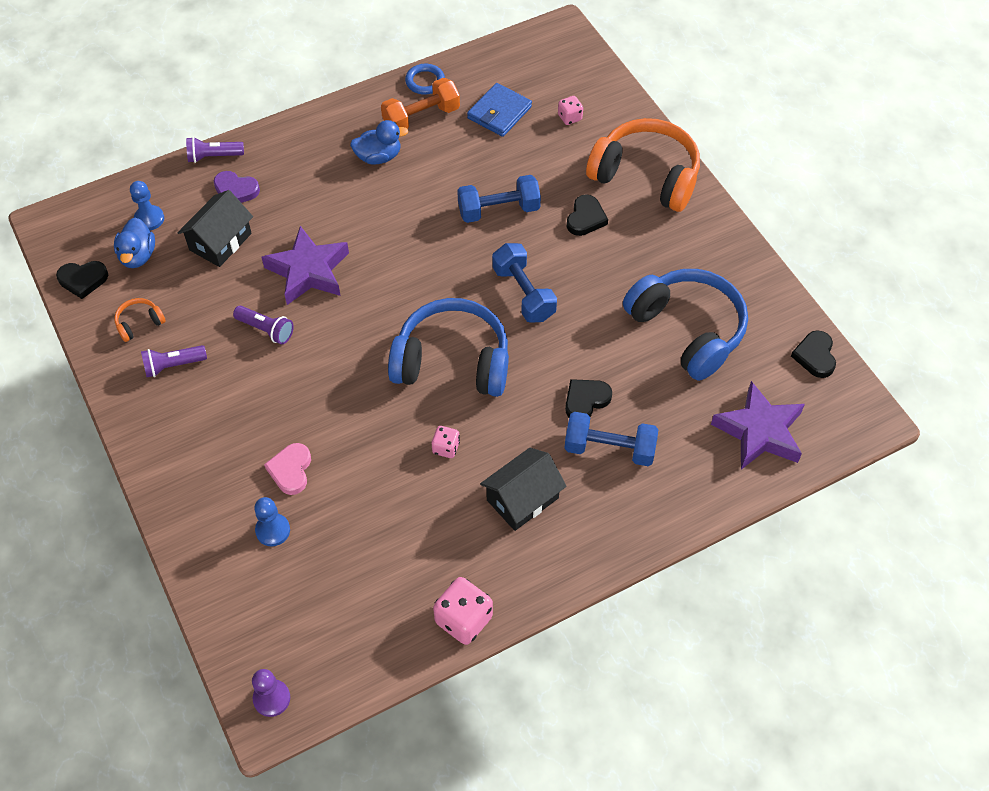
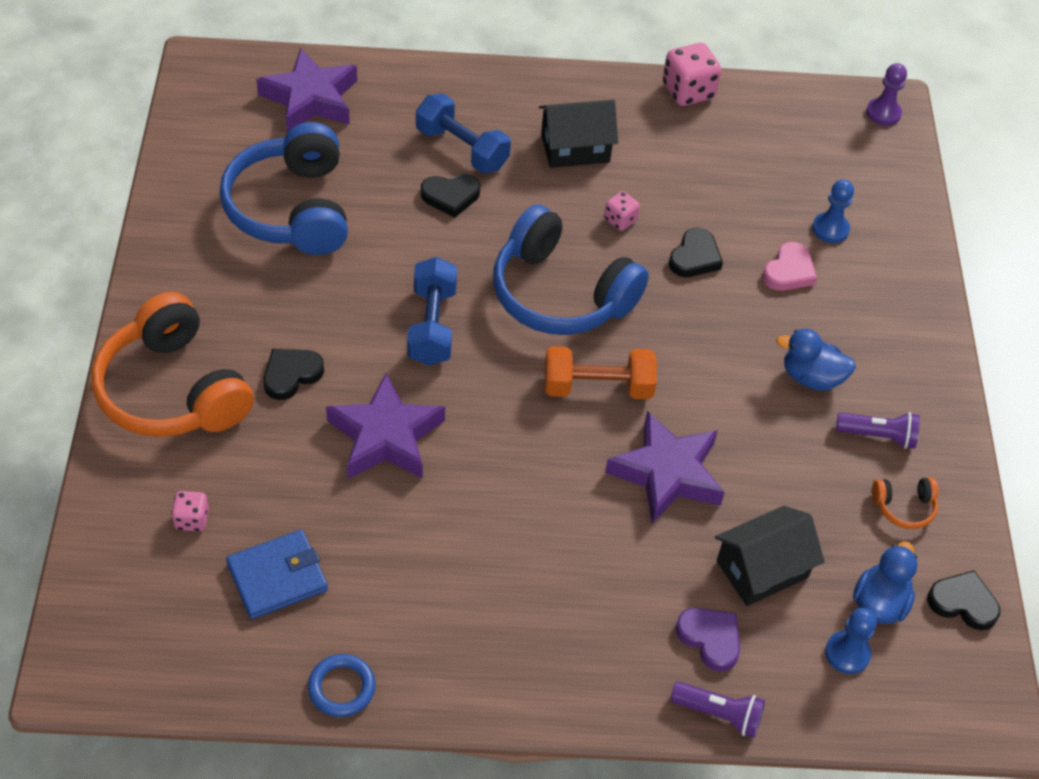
camera: 155 degrees left, 5 degrees down
purple flashlight [233,306,294,344] -> none
blue duck [350,120,409,165] -> blue duck moved to [776,329,856,391]
orange dumbbell [381,78,460,129] -> orange dumbbell moved to [545,346,657,399]
blue dumbbell [457,175,541,223] -> purple star [326,373,445,479]
black heart [791,330,836,378] -> black heart moved to [669,228,723,277]

